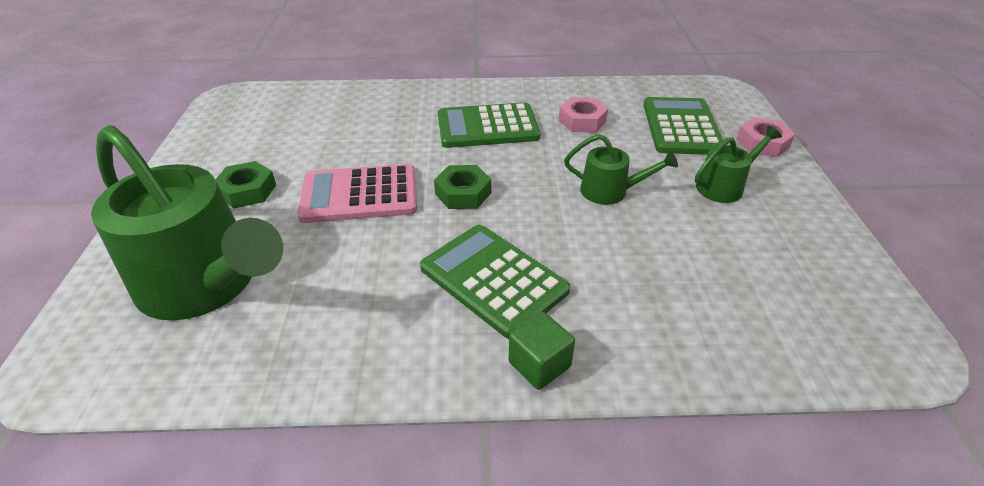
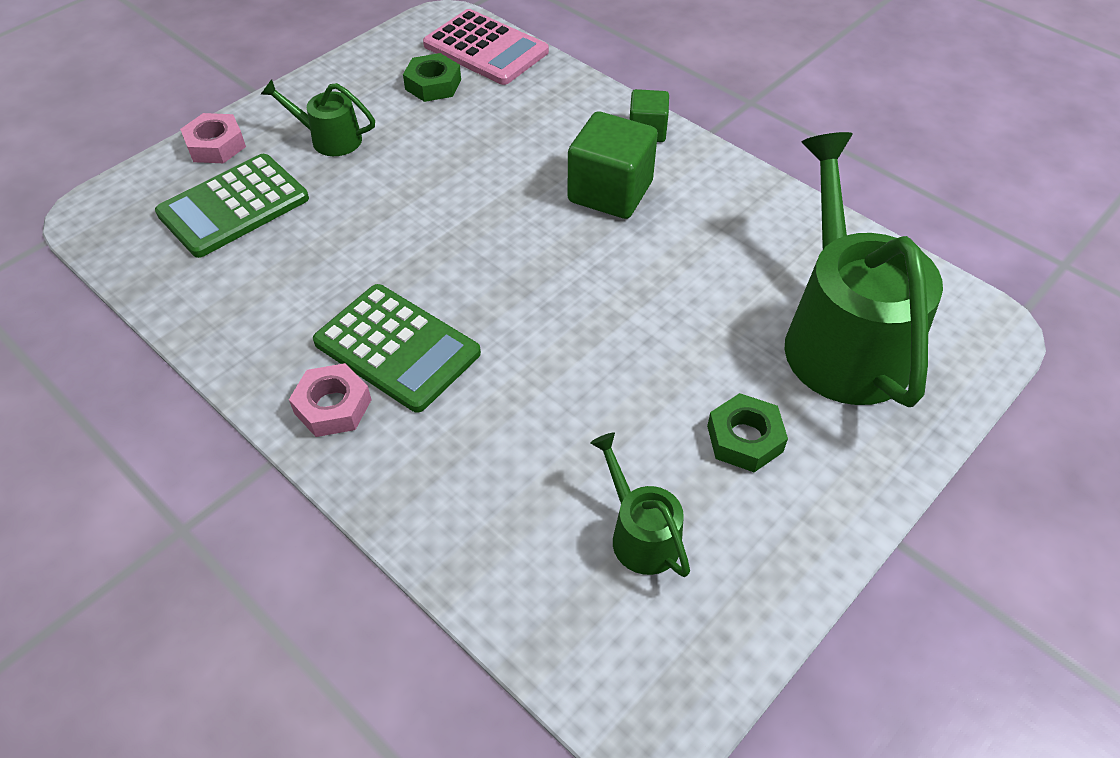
camera: 135 degrees left, 10 degrees up
pink calculator [297,164,417,223] -> pink calculator moved to [423,9,549,85]
green calculator [420,225,570,339] -> green cube [567,111,658,219]
green nut [434,165,491,209] -> green nut moved to [403,53,461,102]
pink nut [558,98,608,132] -> pink nut moved to [289,363,371,437]
green watering can [564,134,678,205] -> green watering can moved to [590,432,690,577]

